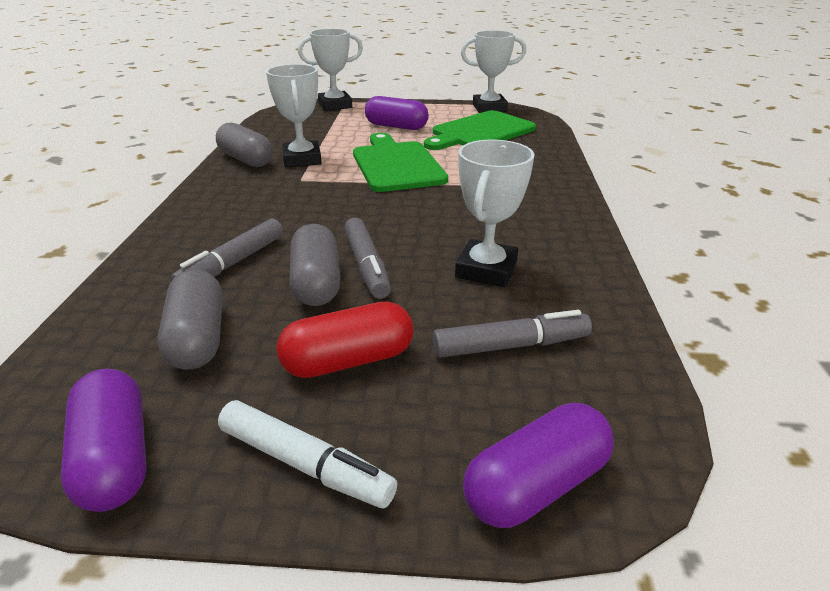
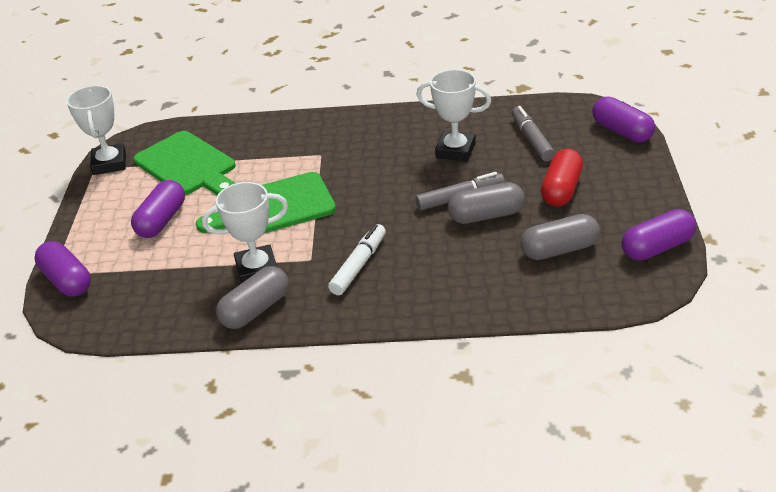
camera: 90 degrees left, 5 degrees up
grey marker [171,219,283,281] -> none
white marker [218,400,397,508] -> white marker moved to [328,224,386,295]
red capsule [276,301,414,378] -> red capsule turned 45 degrees clockwise [541,149,583,206]
white trophy [298,29,363,111] -> purple capsule [34,241,91,296]

